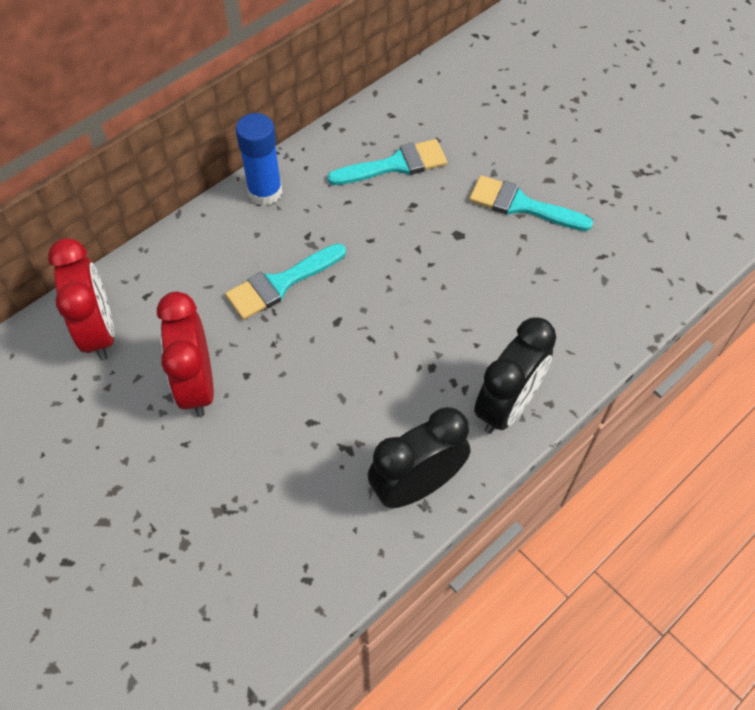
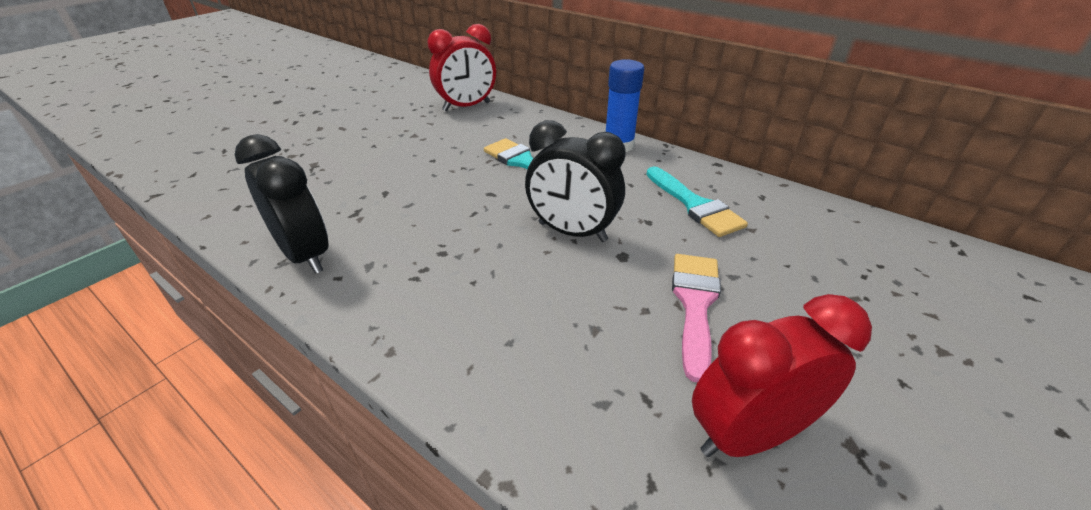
camera: 80 degrees right, 20 degrees down
red clock [157,292,214,417] -> red clock moved to [692,294,872,457]
turquoise brush [469,175,593,231] -> pink brush [672,254,721,383]
black clock [474,318,556,434] -> black clock moved to [525,120,626,242]

